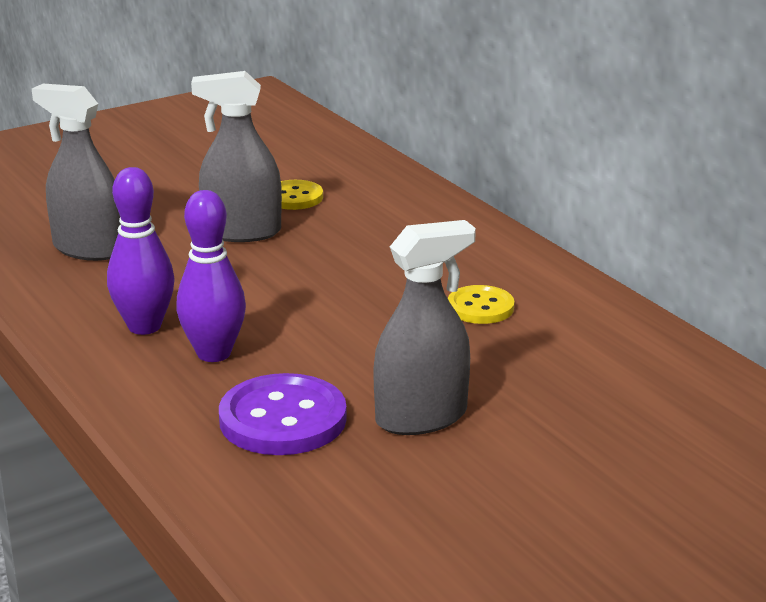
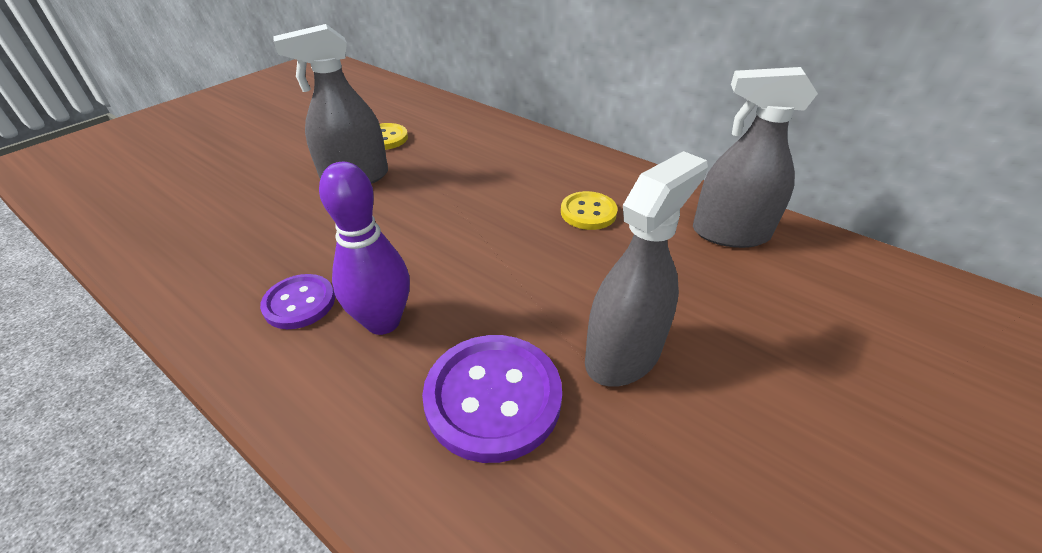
camera: 20 degrees left, 15 degrees up
grey spray bottle [32,84,121,261] -> grey spray bottle moved to [693,67,818,248]
purple bowling pin [107,167,175,335] -> purple button [260,274,335,329]

